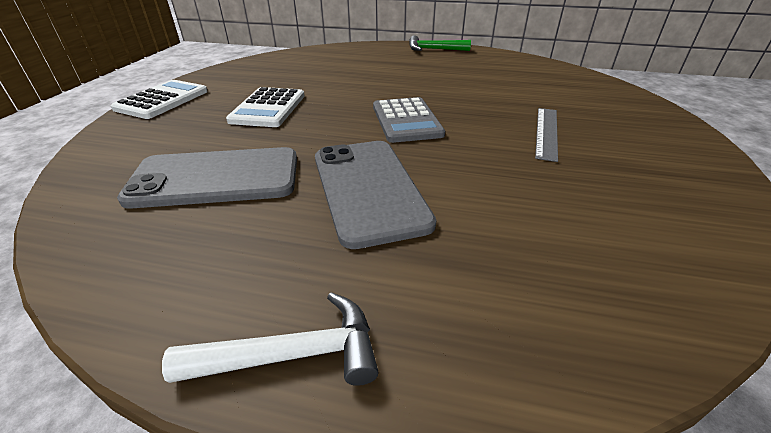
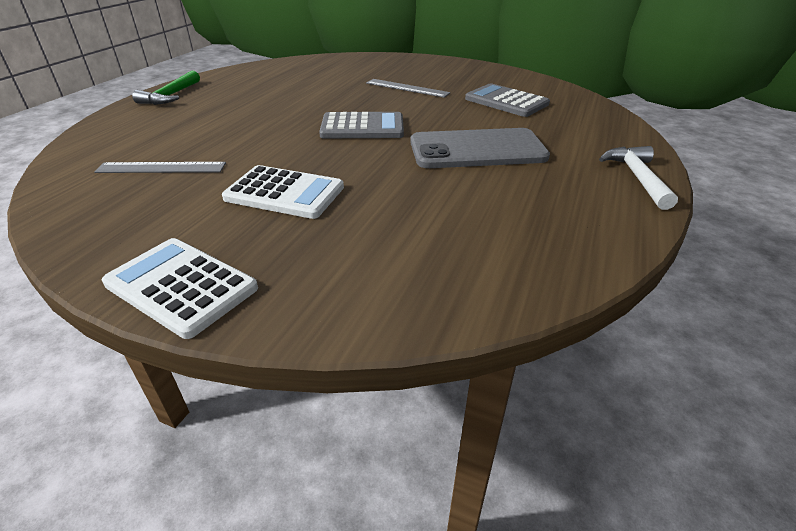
camera: 80 degrees left, 0 degrees up
grey phone [117,147,297,209] -> none
none -> grey ruler [94,162,226,173]
none -> grey calculator [465,83,550,117]

